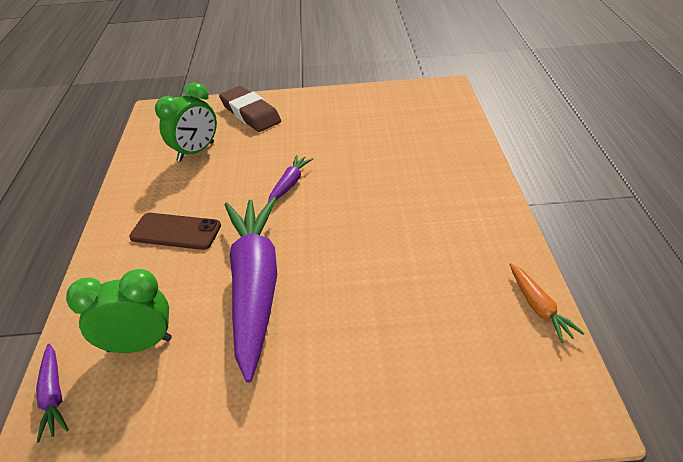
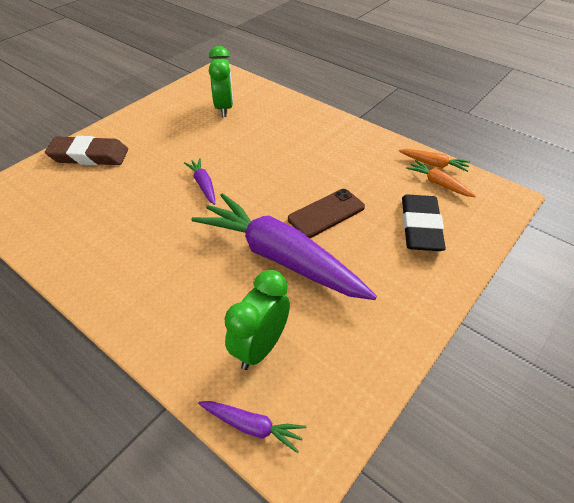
camera: 50 degrees left, 5 degrees up
brown phone [129,213,221,250] -> brown phone moved to [288,189,365,238]
green clock [155,82,217,162] -> green clock moved to [209,46,233,117]
none -> black eraser [402,194,446,251]
none -> orange carrot [406,160,476,197]

